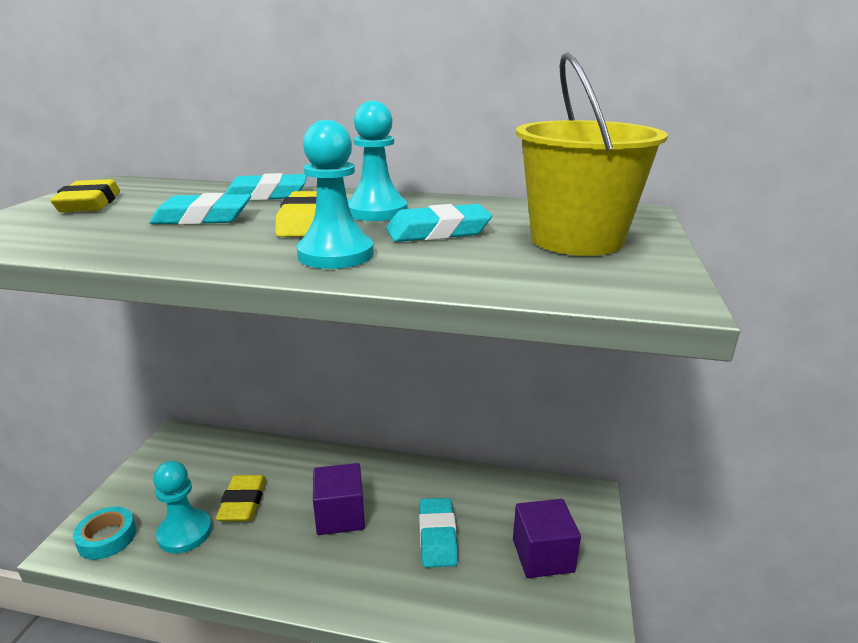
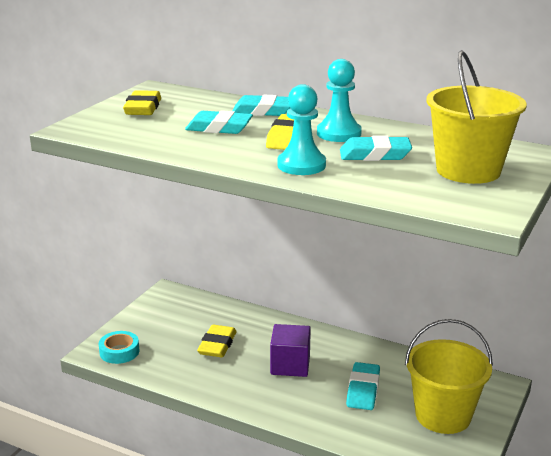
camera: 15 degrees right, 0 degrees up
turquoise pawn [153,461,212,553] -> none
purple cube [513,499,581,578] -> yellow bucket [405,319,493,434]

